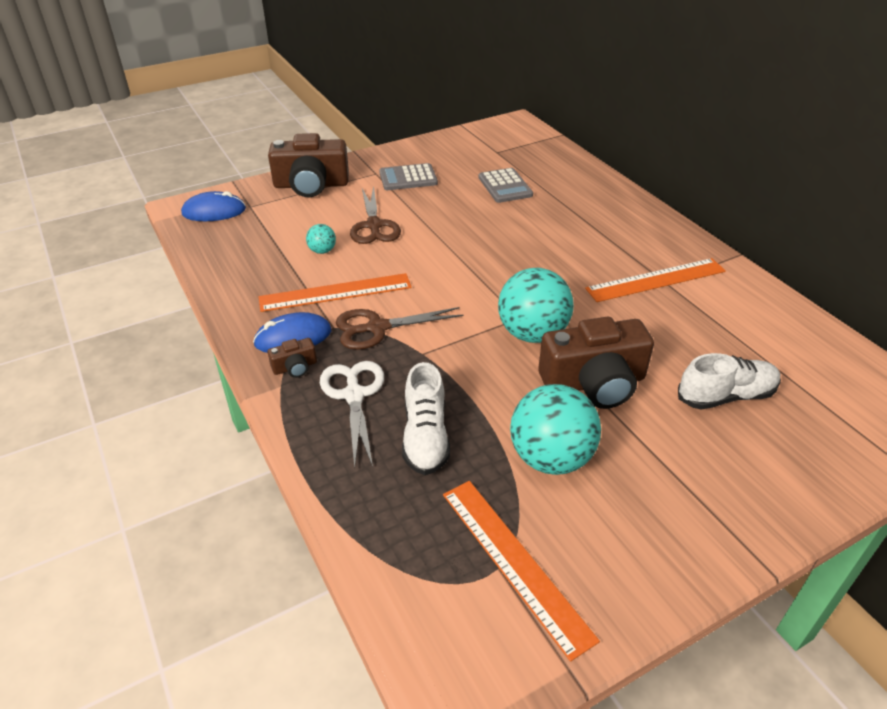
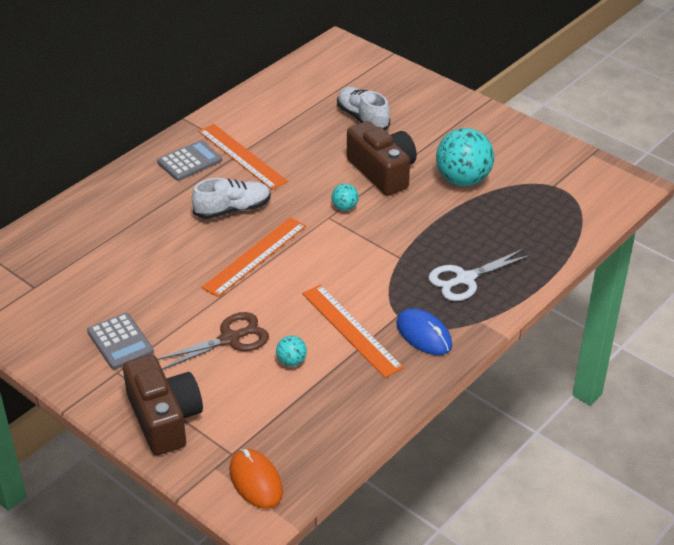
camera: 110 degrees left, 0 degrees up
blue mouse [181,191,246,221] -> orange mouse [230,449,283,509]
brown camera [268,338,317,378] -> none
brown scissors [336,307,464,350] -> none
white shoe [402,362,450,475] -> white shoe moved to [192,178,271,219]
orange ruler [443,481,600,661] -> orange ruler moved to [201,217,306,297]
grey calculator [479,168,533,203] -> grey calculator moved to [157,140,222,181]
turquoise ball [498,268,574,343] -> turquoise ball [331,184,359,211], size x0.46

